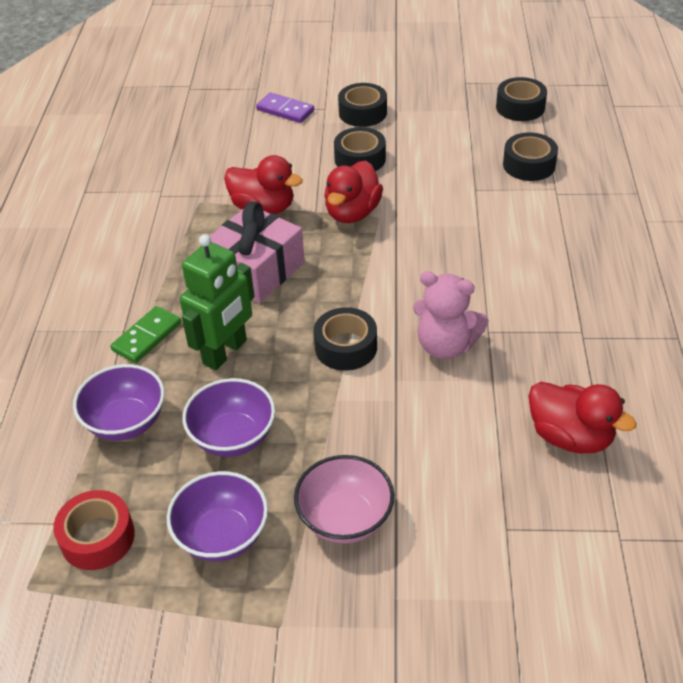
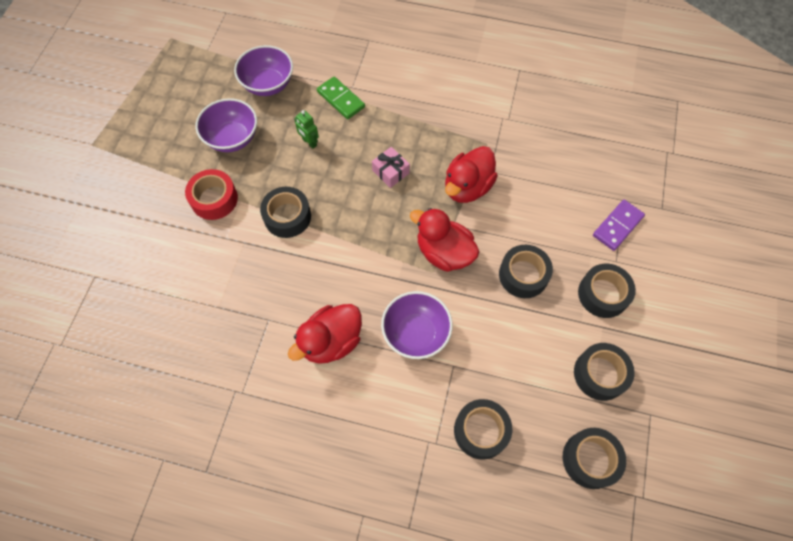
camera: 100 degrees right, 20 degrees up
red tape [53,490,135,570] -> red tape moved to [185,169,238,220]
purple bowl [167,471,268,561] -> purple bowl moved to [381,291,453,359]
green robot [180,234,255,370] -> green robot [294,110,319,149], size x0.46
pink gift [210,202,305,303] -> pink gift [372,147,410,188], size x0.48
pink bowl [294,455,394,544] -> none
pink teddy bear [413,271,489,359] -> none
red duck [529,382,637,453] -> red duck moved to [288,304,362,364]
none -> black tape [574,343,635,401]

